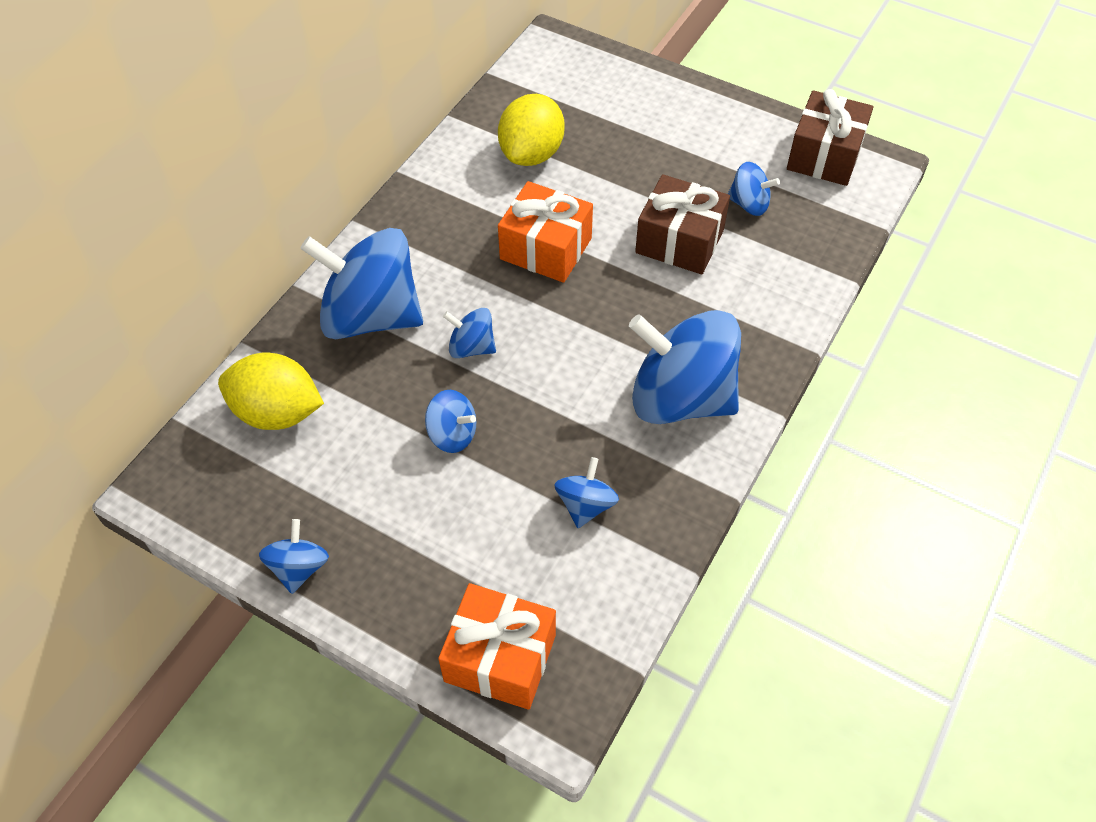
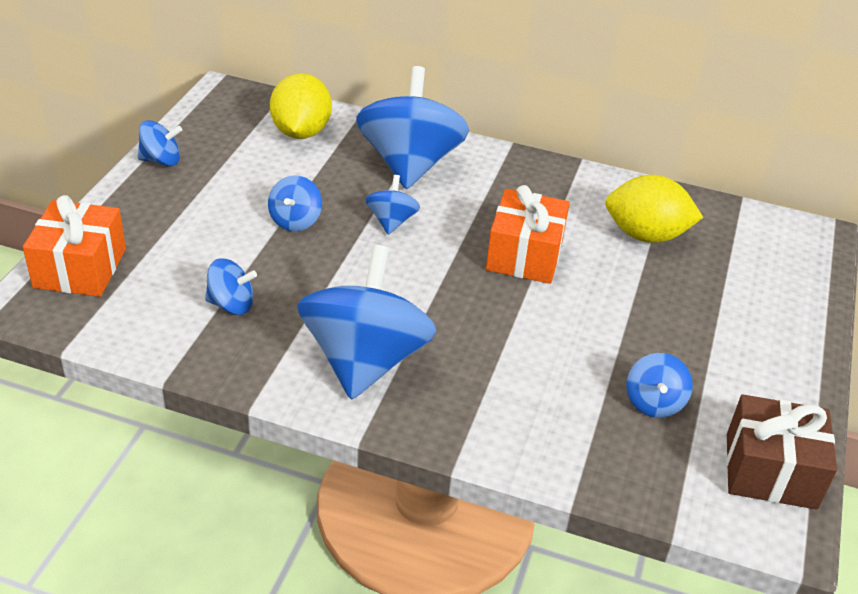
camera: 75 degrees right, 15 degrees down
brown gift [635,174,730,274] -> none

